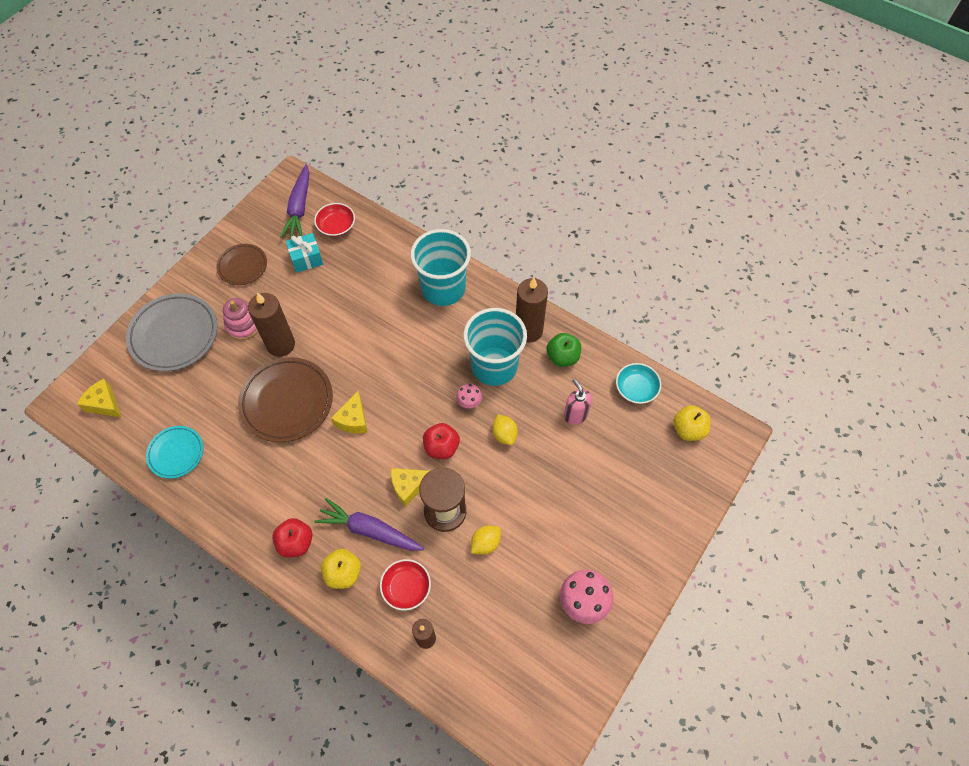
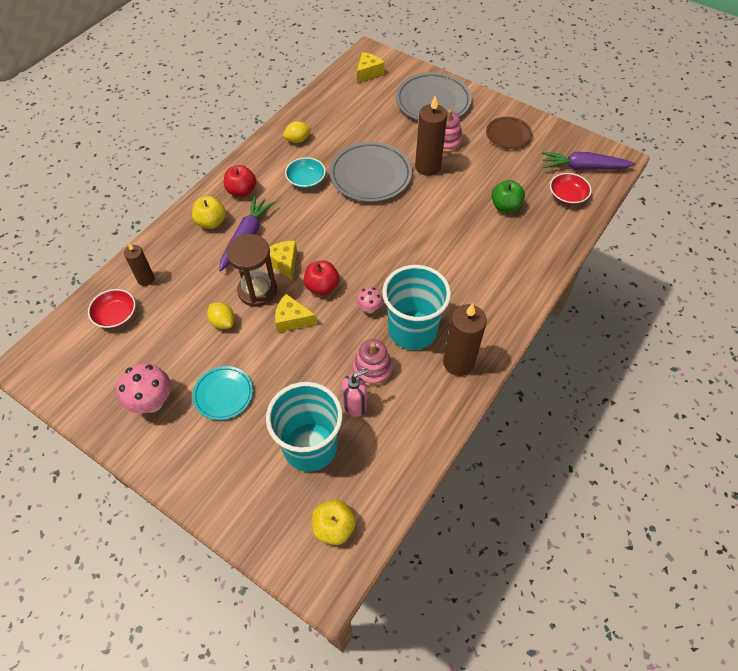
camera: 90 degrees right, 5 degrees down
turquoise plate [146,426,203,479] -> turquoise plate moved to [192,366,253,420]
brown plate [238,357,333,442] -> grey plate [329,142,412,202]
turquoise gift [286,233,323,273] -> none
yellow cheese [331,391,368,433] -> yellow cheese moved to [275,294,317,333]
red bowl [380,559,431,611] -> red bowl moved to [88,289,135,328]
turquoise cup [411,229,471,306] -> turquoise cup moved to [266,382,343,472]
yellow lemon [492,414,518,445] -> yellow lemon moved to [283,121,312,143]
green apple [546,333,581,367] -> green apple moved to [491,180,525,212]
turquoise bowl [616,363,661,404] -> turquoise bowl moved to [285,157,326,189]
none -> pink stacking toy [353,339,393,387]

